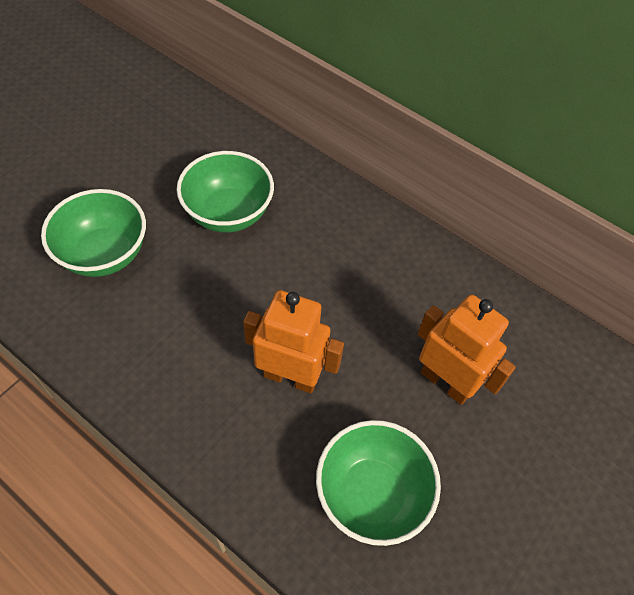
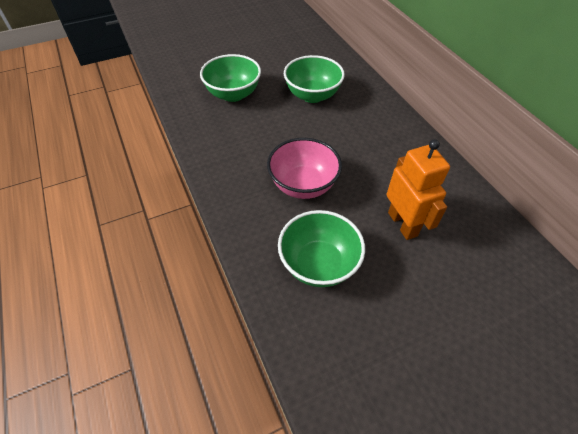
camera: 30 degrees right, 5 degrees down
orange robot [243,290,344,393] -> pink bowl [267,138,342,199]

